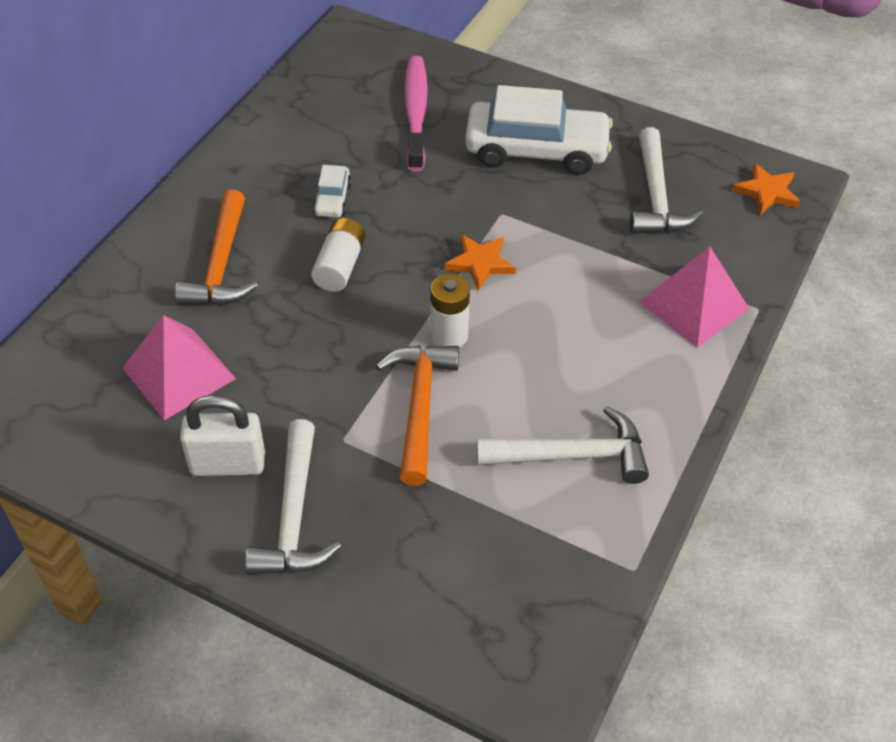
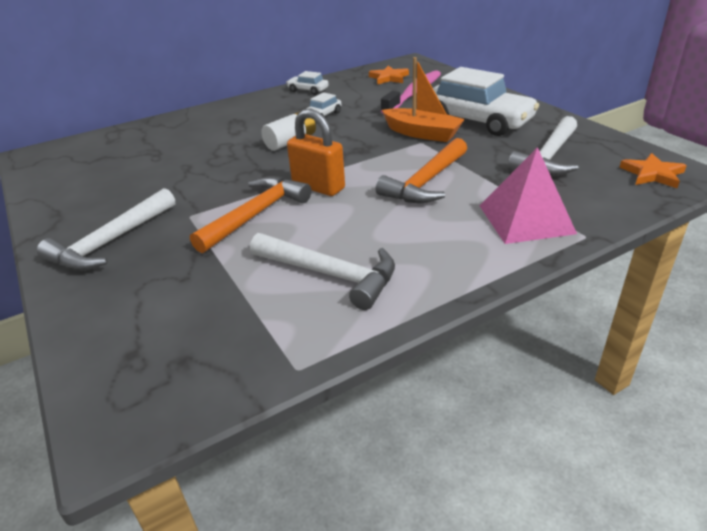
camera: 35 degrees right, 15 degrees down
pink pyramid [122,315,236,420] -> none
orange hammer [175,189,258,305] -> orange hammer moved to [376,138,467,203]
white padlock [180,395,265,476] -> none
white battery [430,274,470,348] -> orange padlock [287,109,345,196]
orange star [445,235,516,291] -> orange star moved to [369,66,409,85]
none -> white car [286,71,329,95]
none -> orange boat [382,57,465,142]

